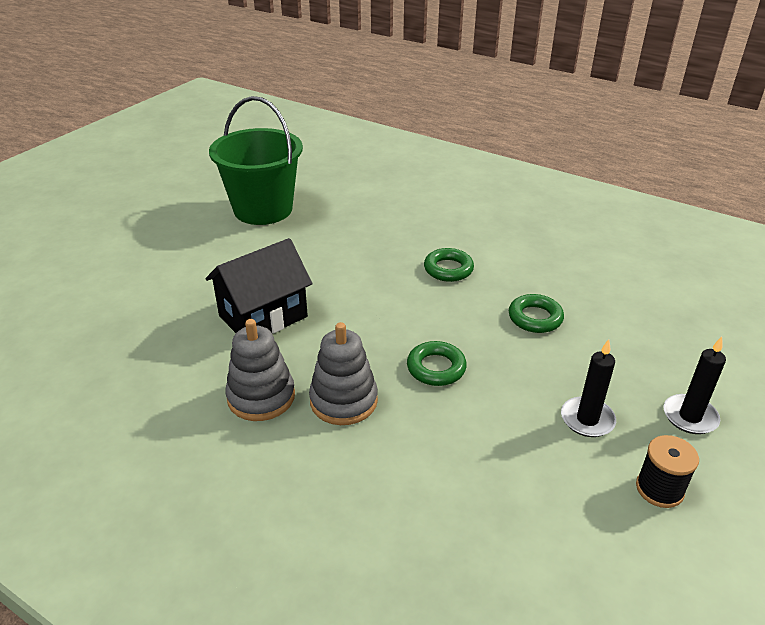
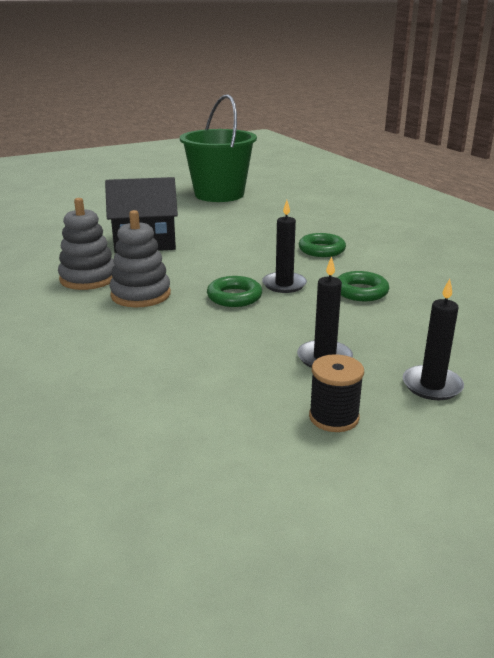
camera: 30 degrees right, 10 degrees down
none -> black candle [262,200,307,293]

